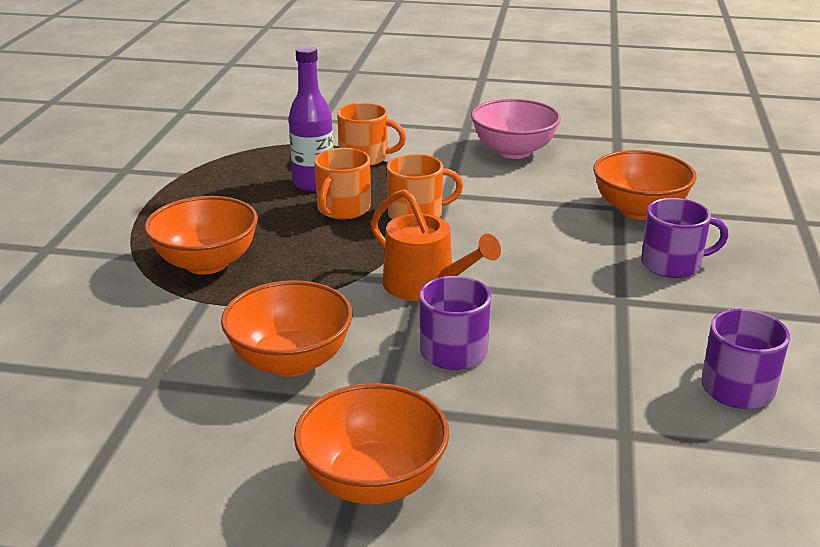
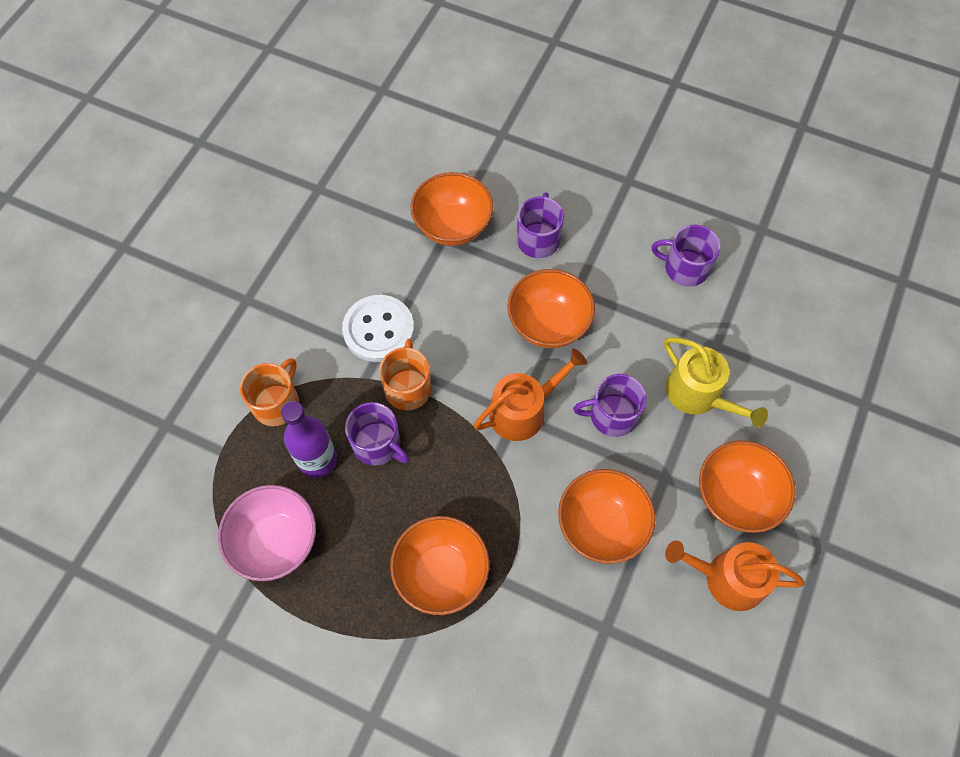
camera: 75 degrees left, 35 degrees up
orange mug [314,148,371,219] -> purple mug [345,402,409,466]
pink bowl [471,99,561,159] -> pink bowl moved to [218,485,316,581]
none -> white button [342,295,414,362]
none -> orange bowl [507,269,595,348]
none -> yellow watering can [664,337,768,428]
none -> orange watering can [665,540,805,611]

